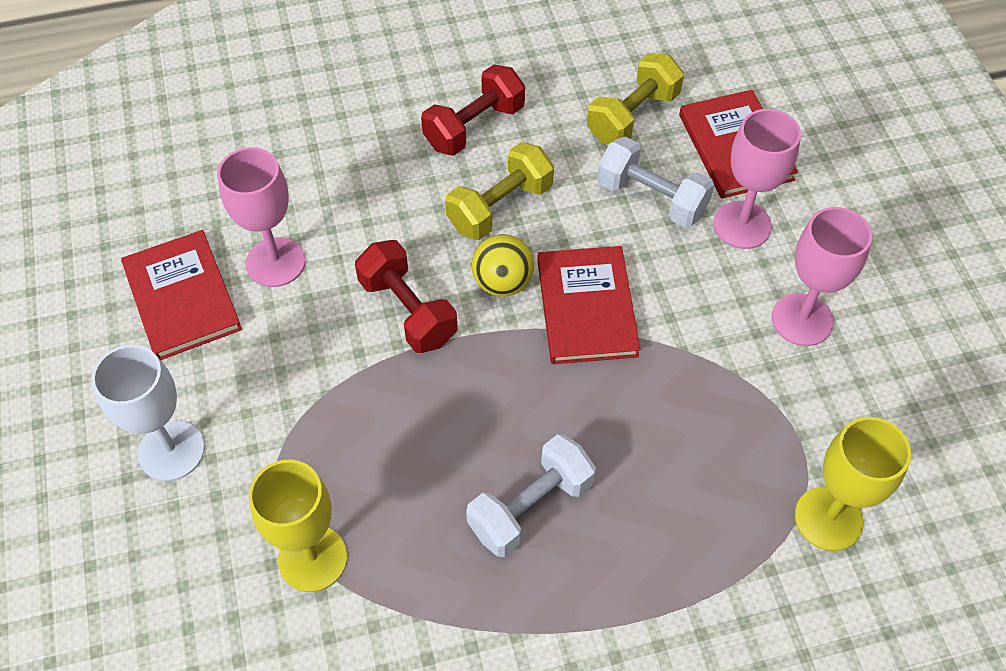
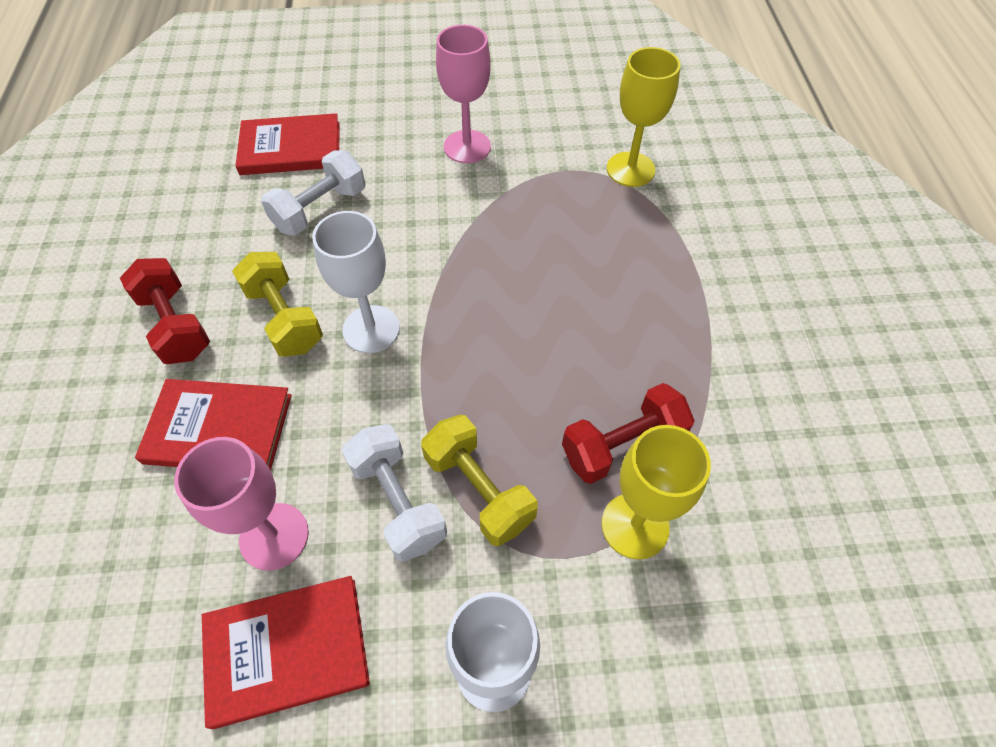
camera: 80 degrees left, 0 degrees up
red dumbbell [355,240,458,353] -> red dumbbell moved to [562,383,695,484]
white dumbbell [466,434,596,557] -> white dumbbell moved to [341,424,447,562]
yellow ball [472,234,534,297] -> white goblet [312,211,400,353]
red book [537,246,641,364] -> red book moved to [135,379,292,470]
yellow dumbbell [587,53,684,144] -> yellow dumbbell moved to [421,415,538,546]
pink goblet [713,109,801,249] -> none

